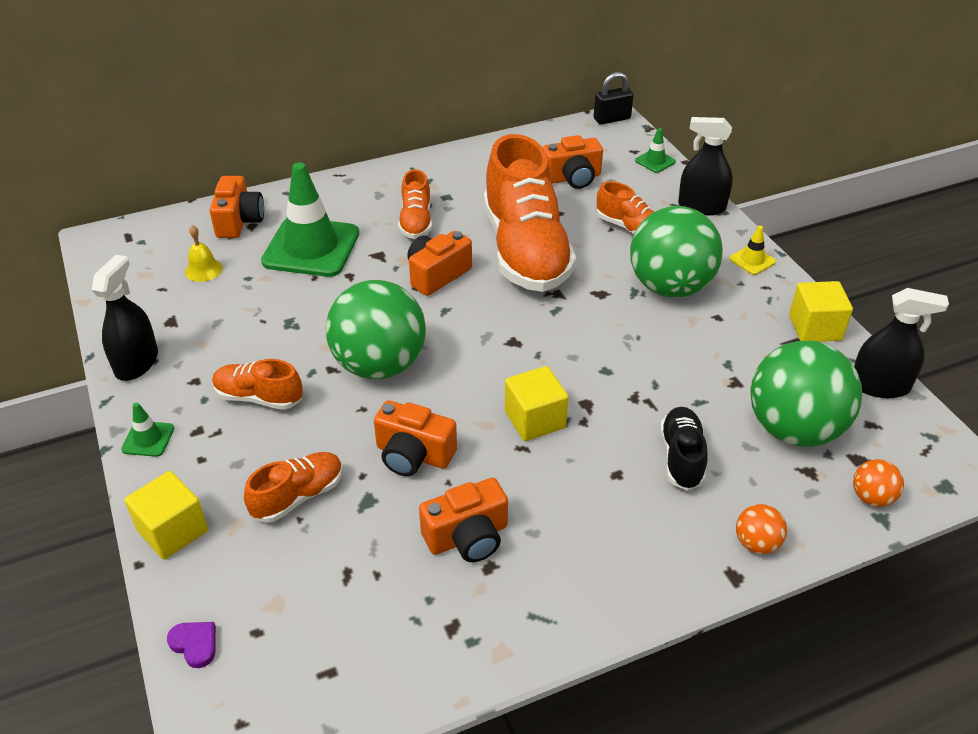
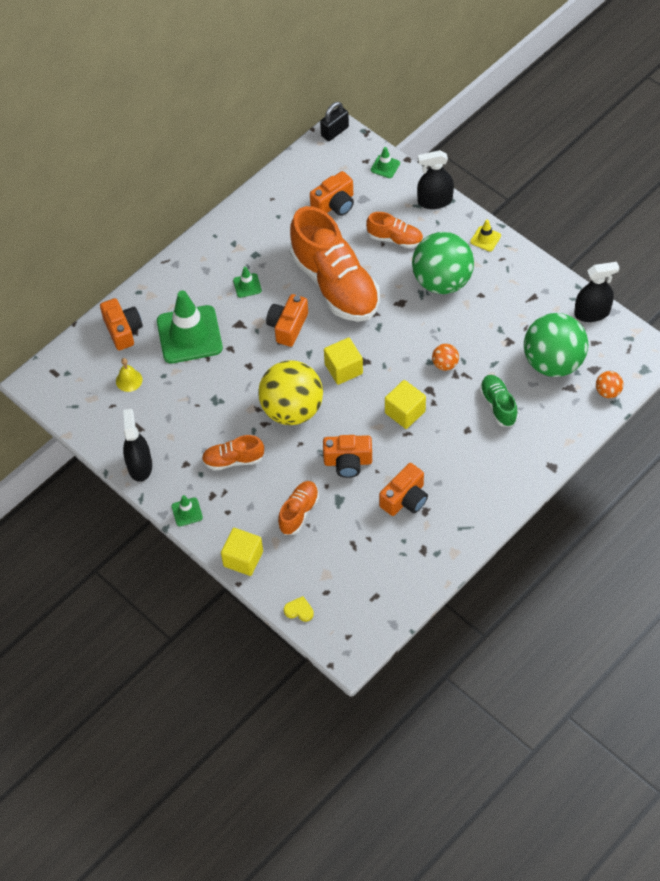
camera: 20 degrees left, 15 degrees up
purple heart [167,622,216,668] -> yellow heart [284,596,314,622]
green ball [326,280,426,379] -> yellow ball [258,360,323,425]
orange shoe [398,169,432,239] -> green traffic cone [233,267,262,298]
black shoe [660,407,708,491] -> green shoe [479,375,518,427]
orange ball [736,504,787,554] -> orange ball moved to [432,344,459,371]
yellow cube [789,281,853,342] -> yellow cube moved to [324,338,363,385]

